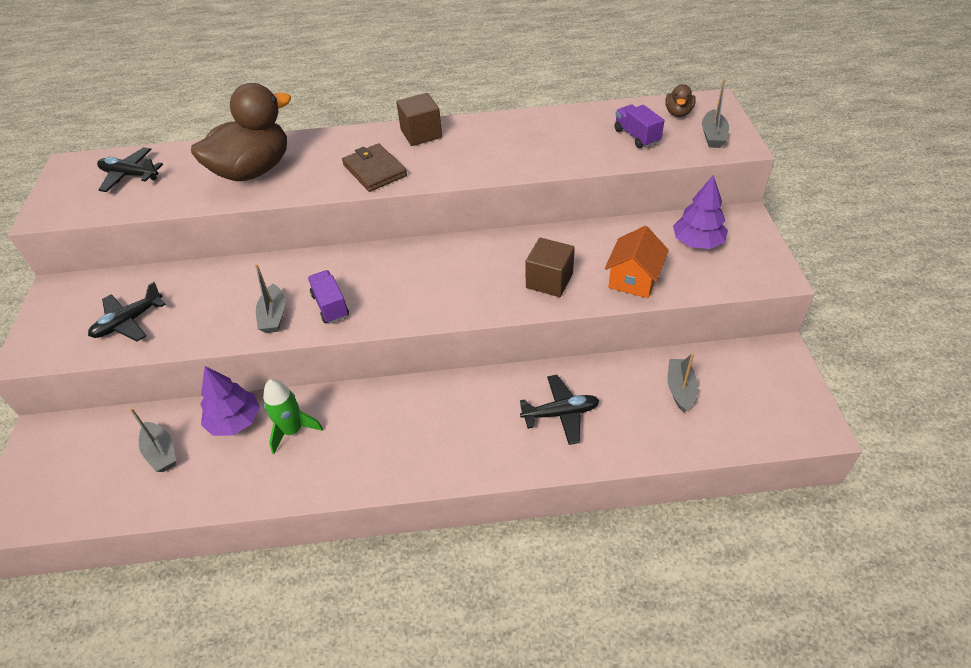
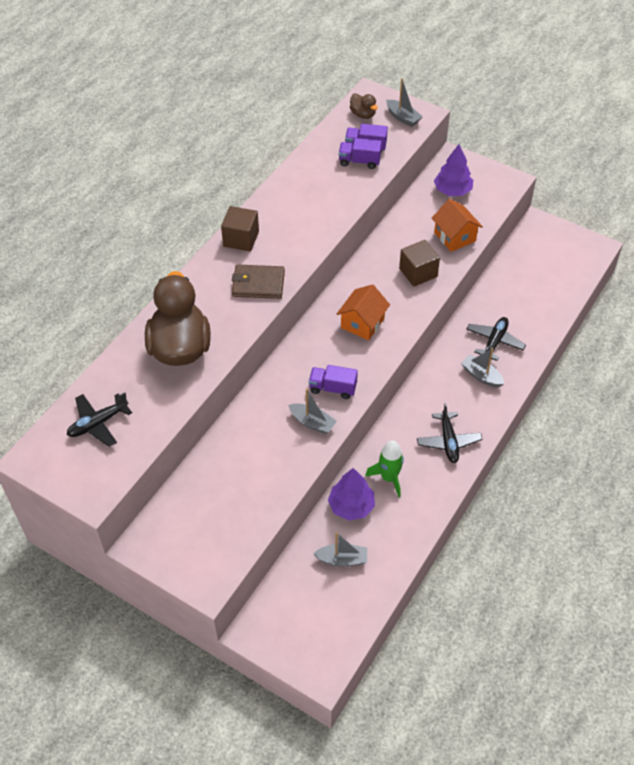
camera: 55 degrees left, 5 degrees up
black plane [88,282,166,341] -> black plane moved to [417,403,483,463]
grey boat [668,353,698,413] -> grey boat moved to [461,348,504,387]
none -> orange house [337,284,390,340]
none -> purple truck [339,138,382,169]

